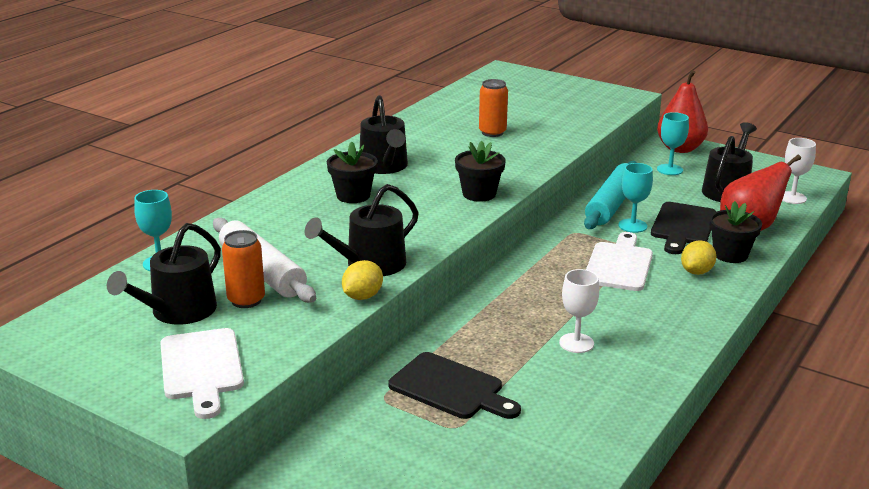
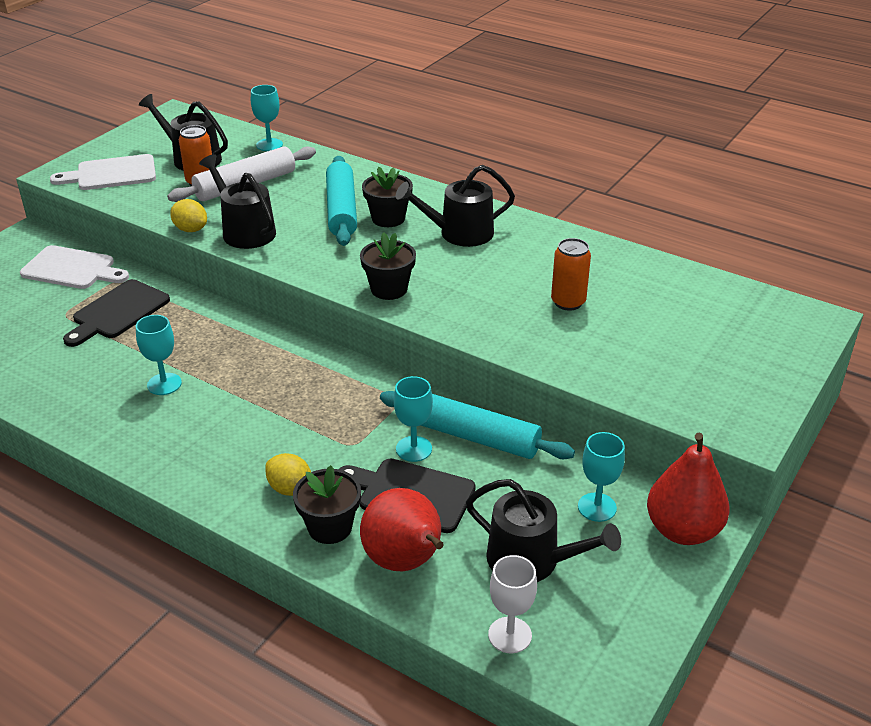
camera: 90 degrees right, 10 degrees up
white goblet [559,269,599,353] -> turquoise goblet [136,315,182,395]
white cutting board [586,232,653,291] -> white cutting board moved to [20,245,129,289]
none -> turquoise rolling pin [326,156,357,246]

